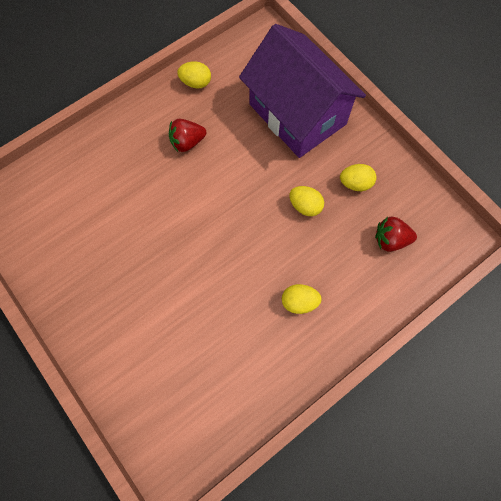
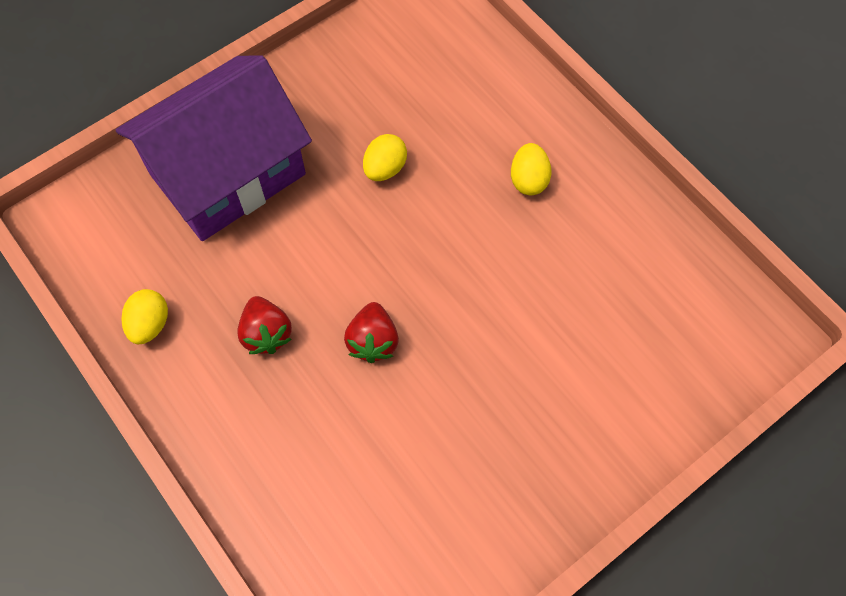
camera: 90 degrees left, 5 degrees down
yellow egg [340,164,377,191] -> none
red strawberry [375,216,417,252] -> red strawberry moved to [344,302,399,363]

